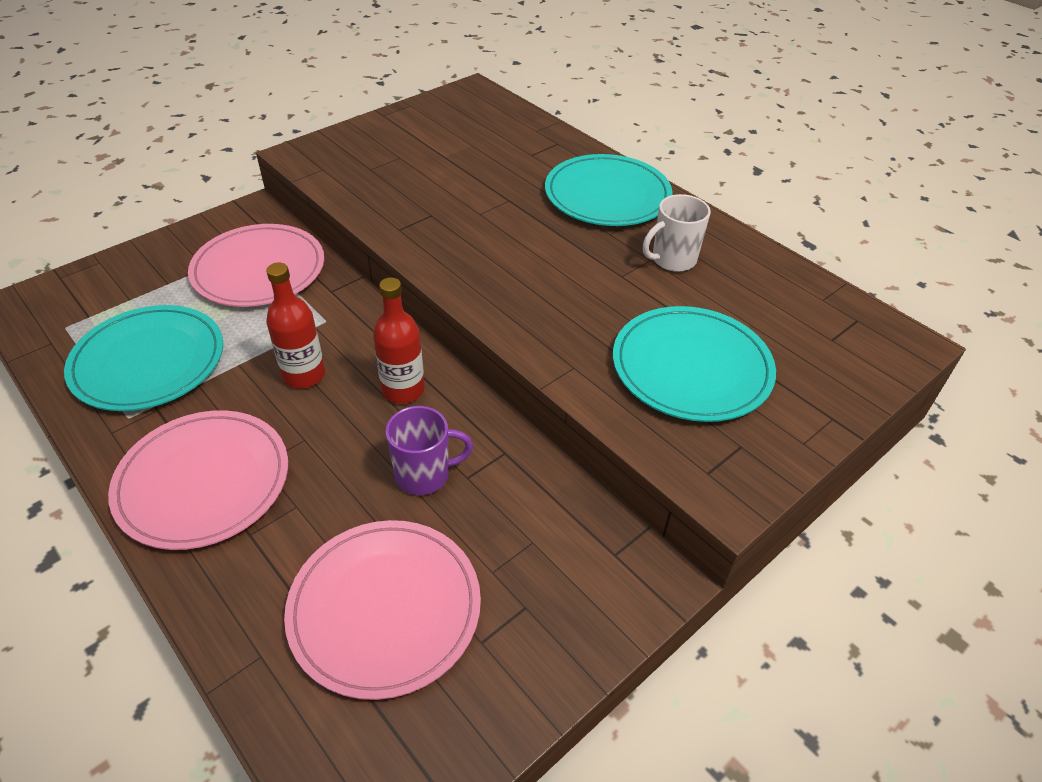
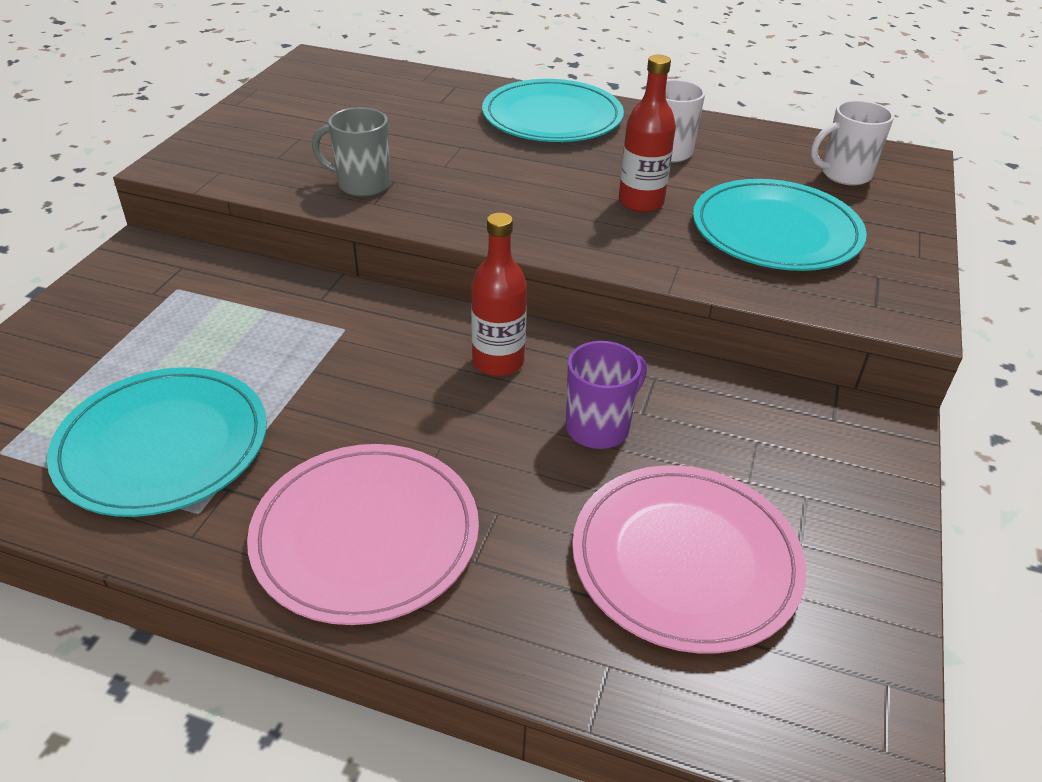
camera: 30 degrees left, 5 degrees down
pink plate [188,224,324,307] -> none
red bottle [266,262,325,388] -> red bottle moved to [619,55,676,212]
none -> grey mug [312,107,390,197]
none -> white mug [811,100,894,185]

